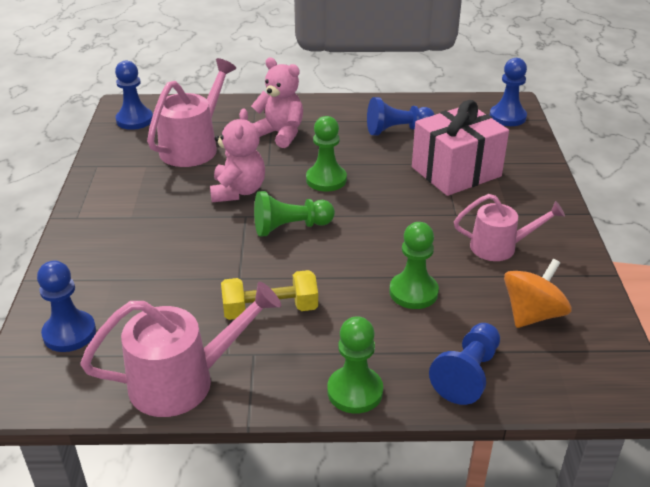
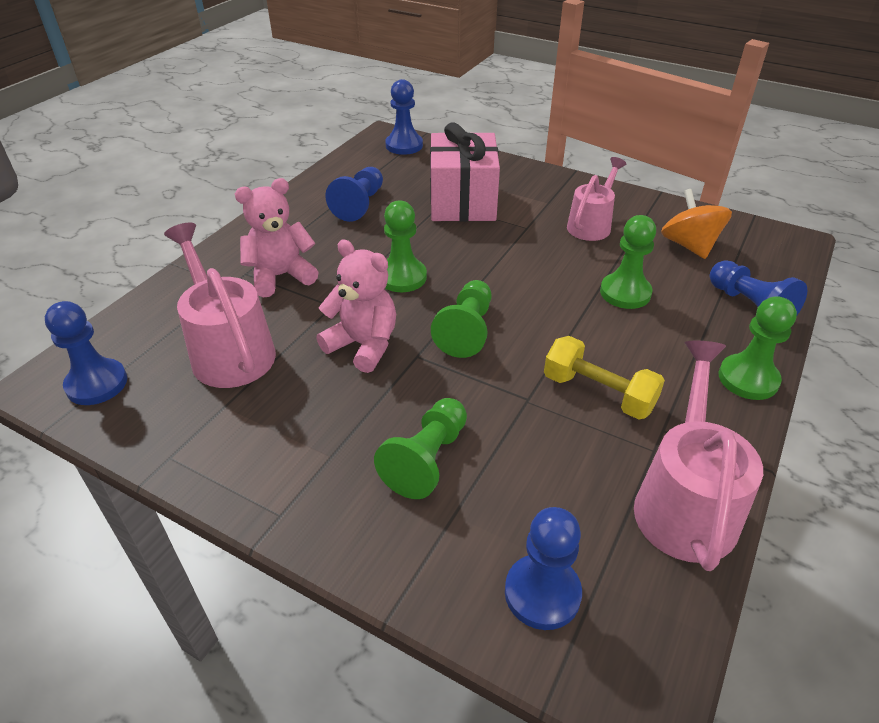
camera: 60 degrees left, 5 degrees up
yellow dumbbell [221,270,318,320] -> yellow dumbbell turned 75 degrees counterclockwise [544,336,665,420]
none -> green pawn [374,398,467,499]

